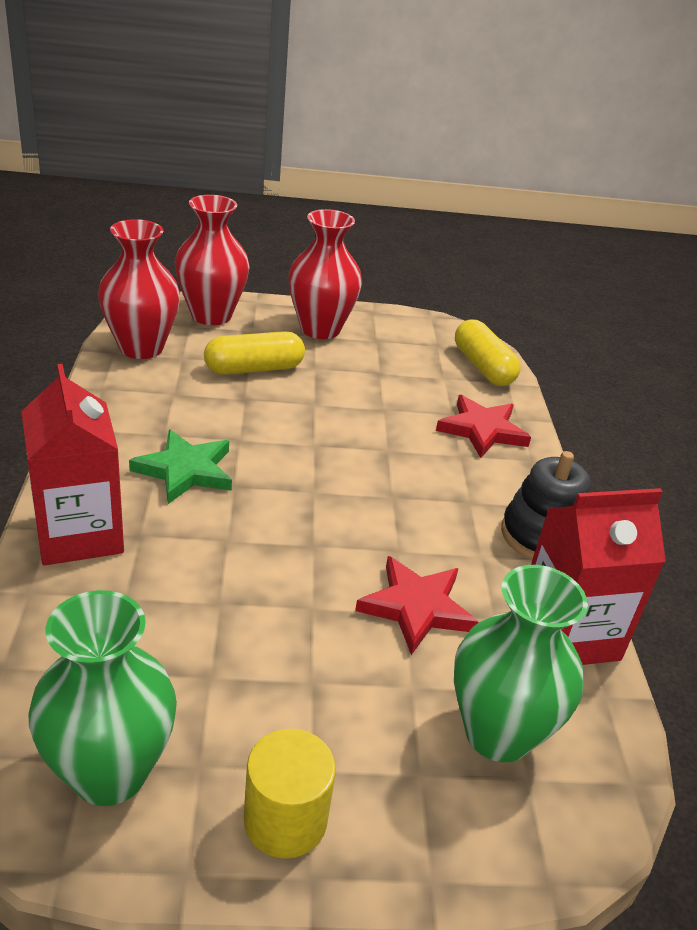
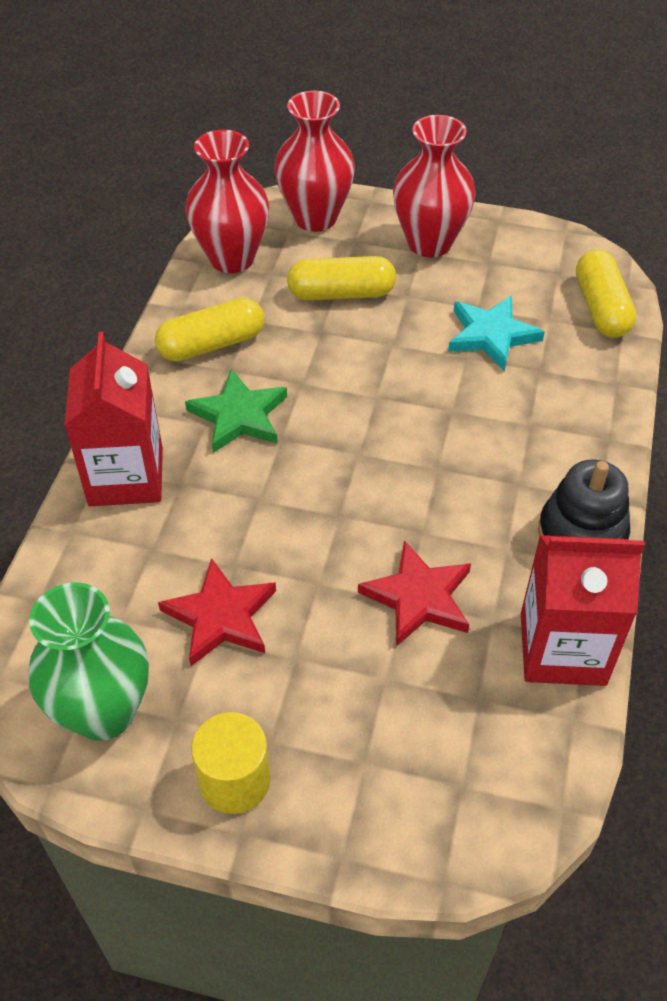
camera: 20 degrees right, 15 degrees up
red star [436,395,531,458] -> red star moved to [158,558,276,666]
green vase [454,565,588,762] -> none
none -> yellow capsule [155,298,265,361]
none -> turquoise star [448,296,545,371]

